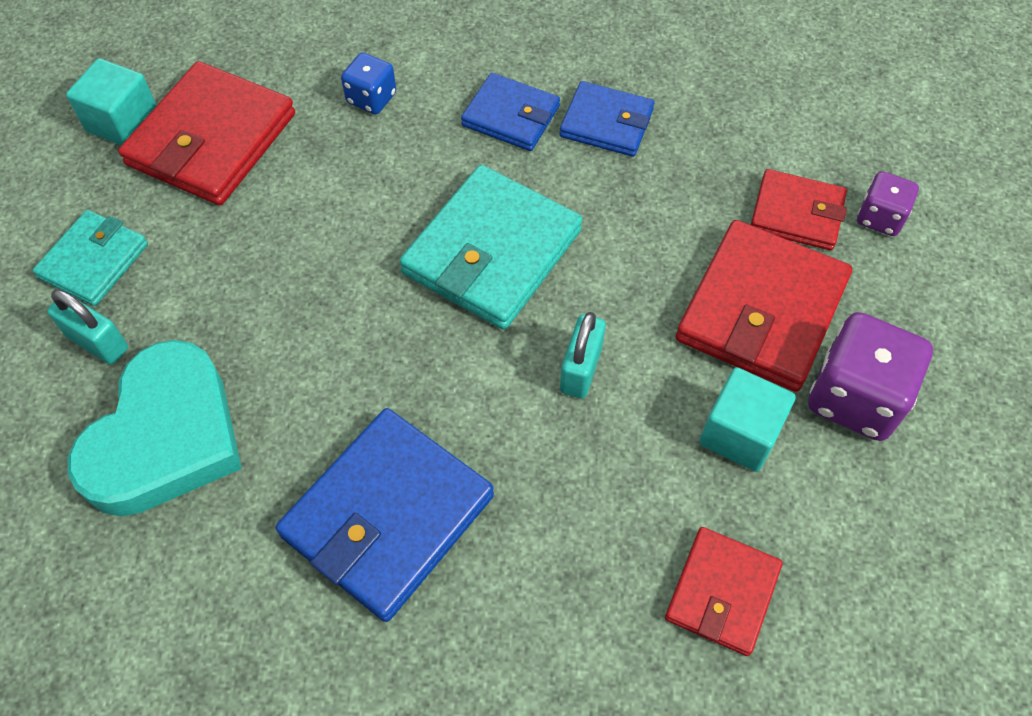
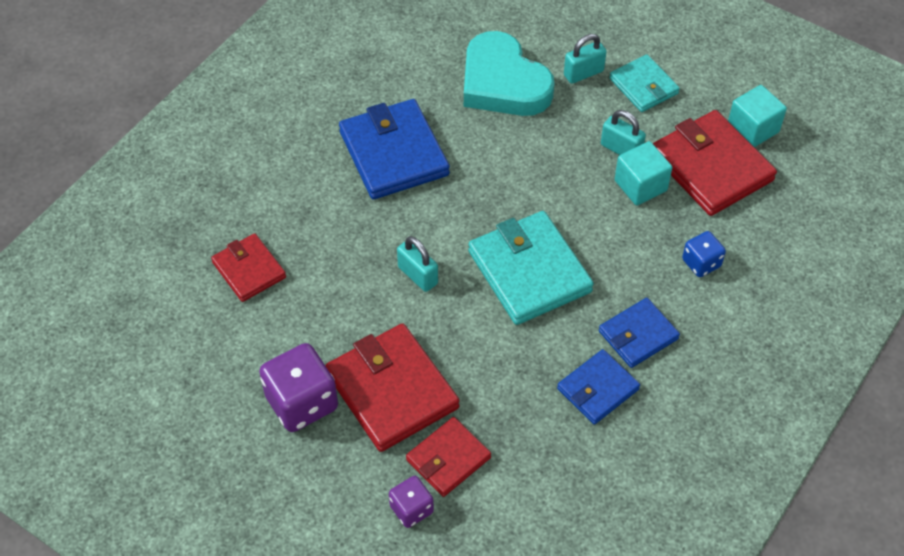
camera: 120 degrees right, 5 degrees down
turquoise cube [699,367,796,472] -> turquoise cube moved to [615,141,672,206]
none -> turquoise padlock [601,110,646,155]

